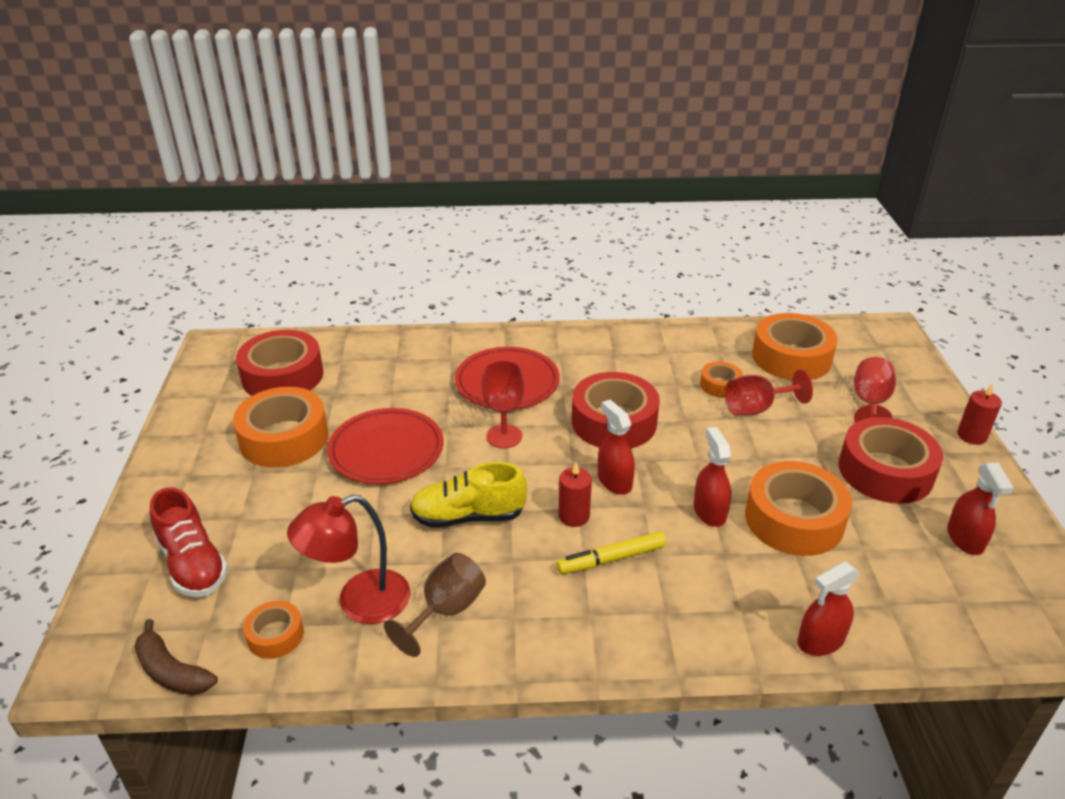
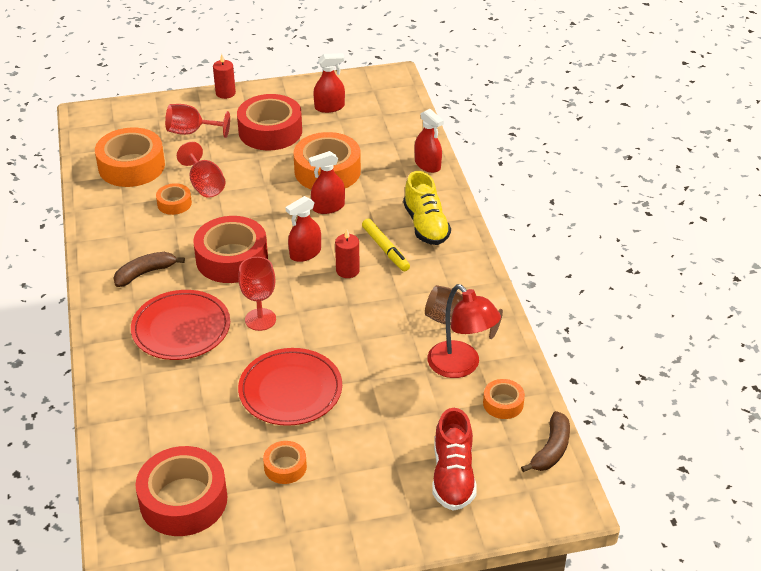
camera: 100 degrees left, 5 degrees up
red shoe [150,487,228,597] -> red shoe turned 135 degrees clockwise [432,408,477,511]
orange tape [233,387,329,468] -> orange tape [263,441,307,484], size x0.50
yellow shoe [410,462,527,528] -> yellow shoe moved to [403,171,451,245]
none -> brown banana [114,252,185,287]

